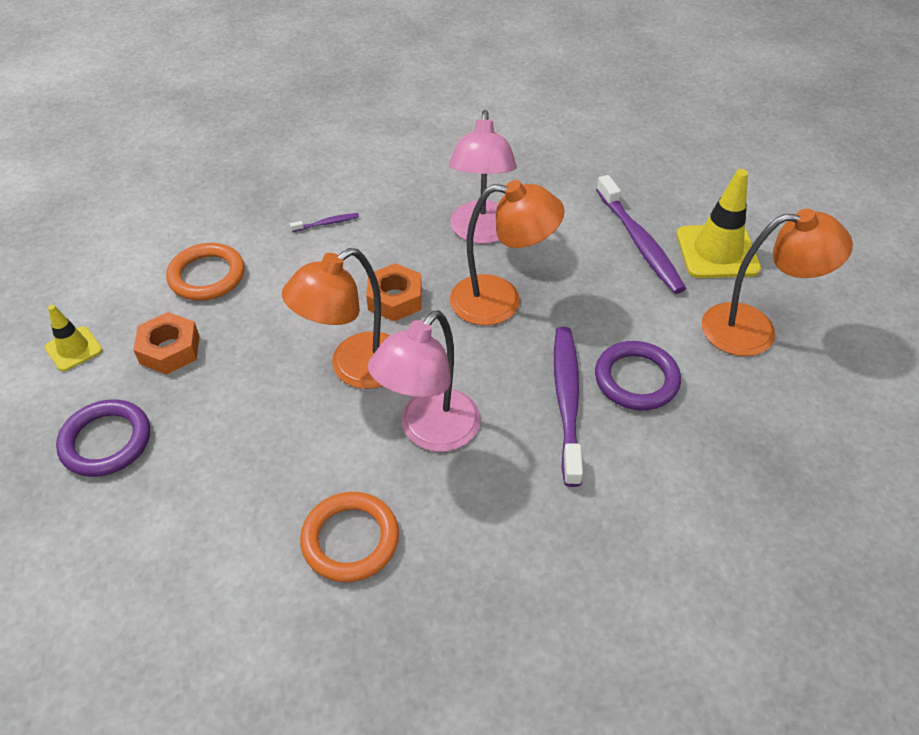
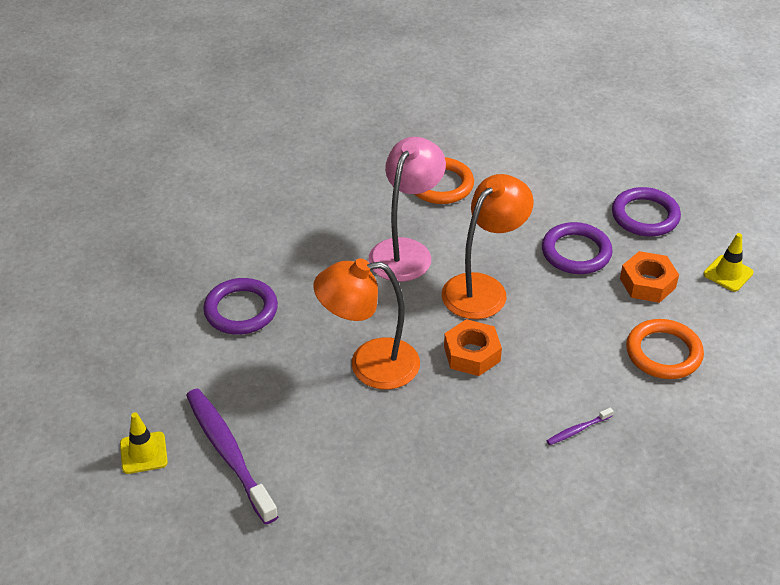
camera: 170 degrees right, 5 degrees down
pink lamp [449,110,517,244] -> none
purple toothbrush [554,327,583,487] -> none
yellow traffic cone [676,169,761,278] -> yellow traffic cone [120,412,168,474], size x0.56
orange lamp [702,209,853,356] -> none
none -> purple ring [542,222,613,274]

